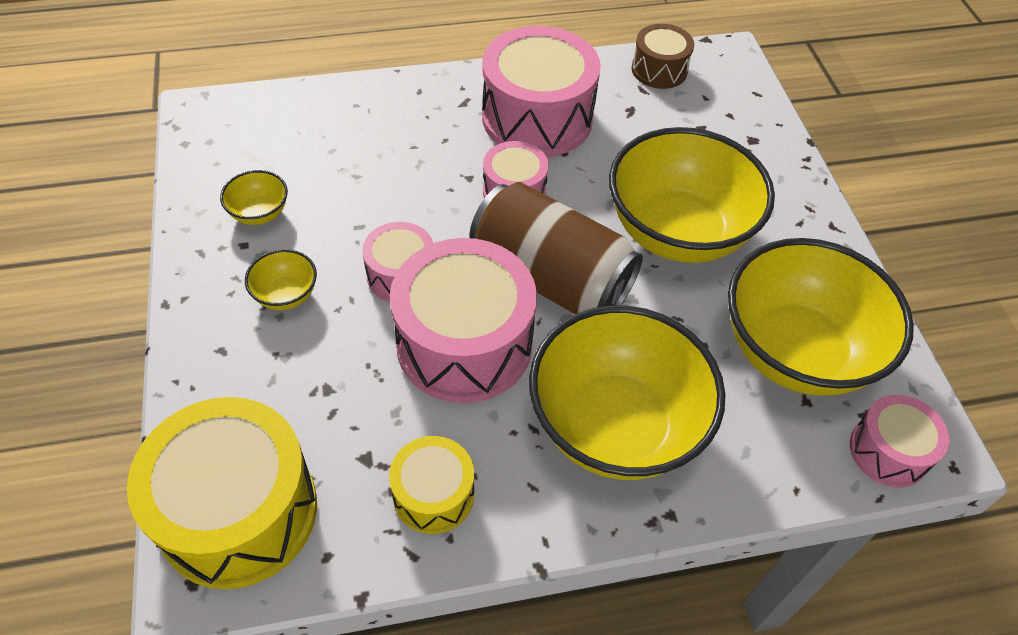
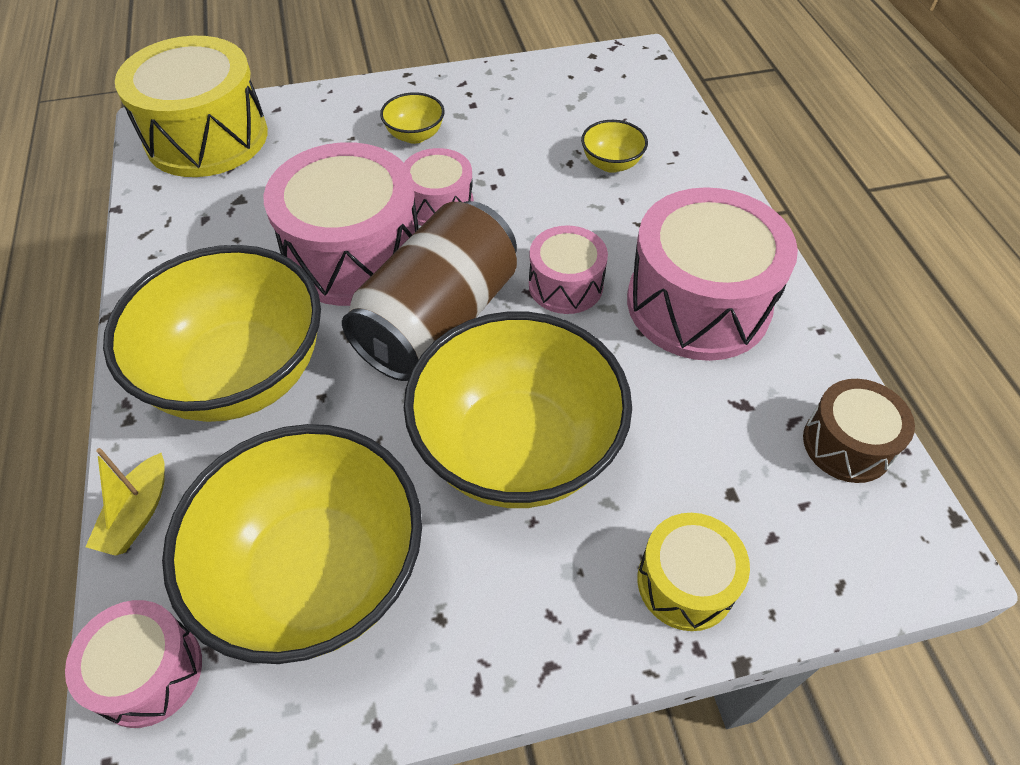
camera: 90 degrees right, 0 degrees up
yellow bowl [220,170,288,225] -> yellow bowl moved to [581,120,648,173]
yellow drum [389,436,474,534] -> yellow drum moved to [637,513,750,631]
none -> yellow boat [86,448,165,556]

